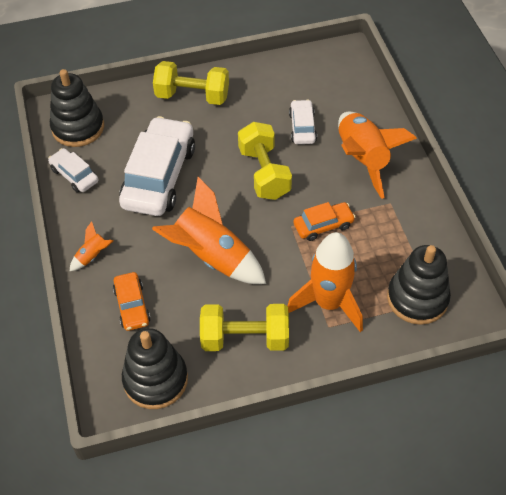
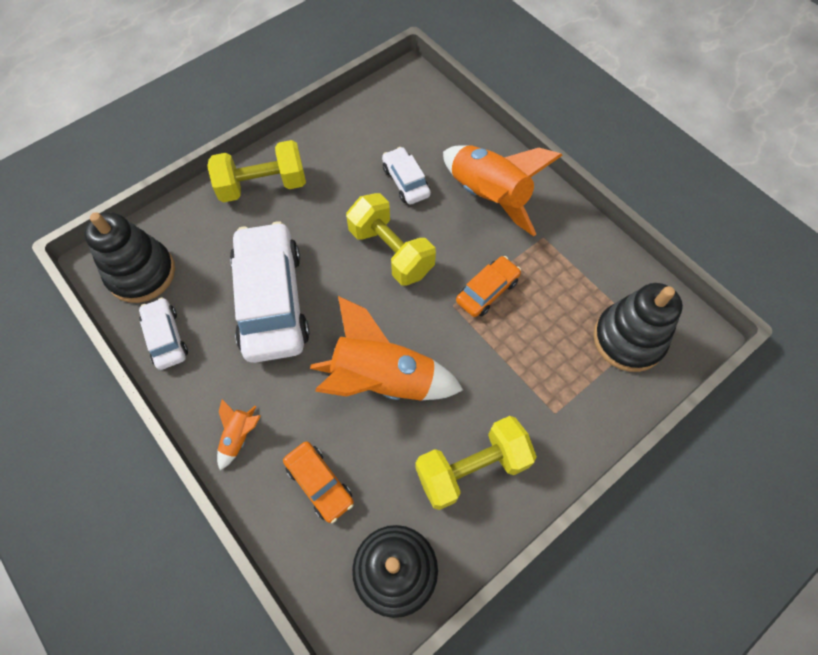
camera: 25 degrees left, 10 degrees up
white car [48,148,98,193] -> white car turned 45 degrees clockwise [139,297,188,370]
orange rocket [287,232,363,332] -> none

